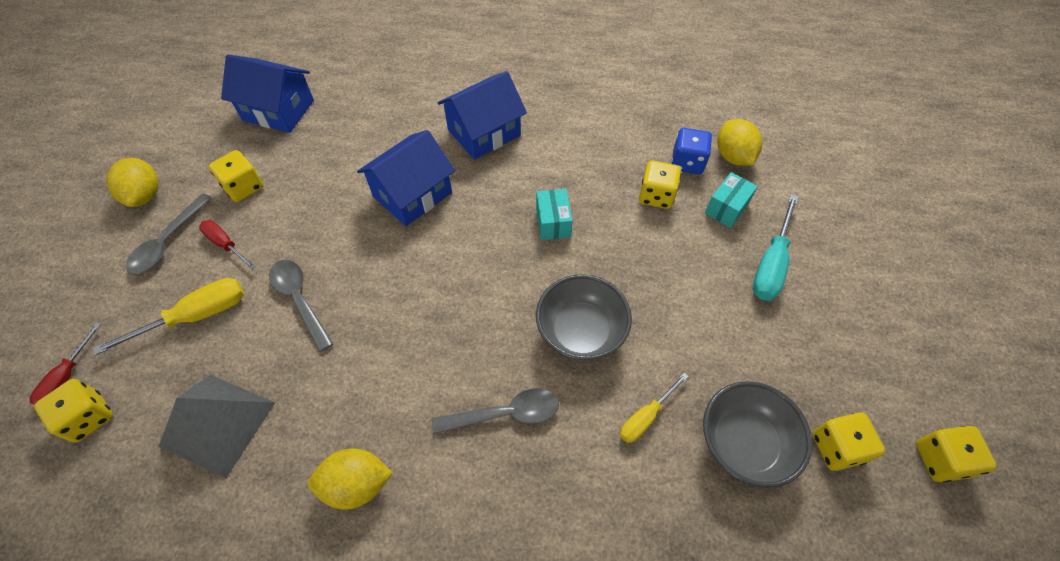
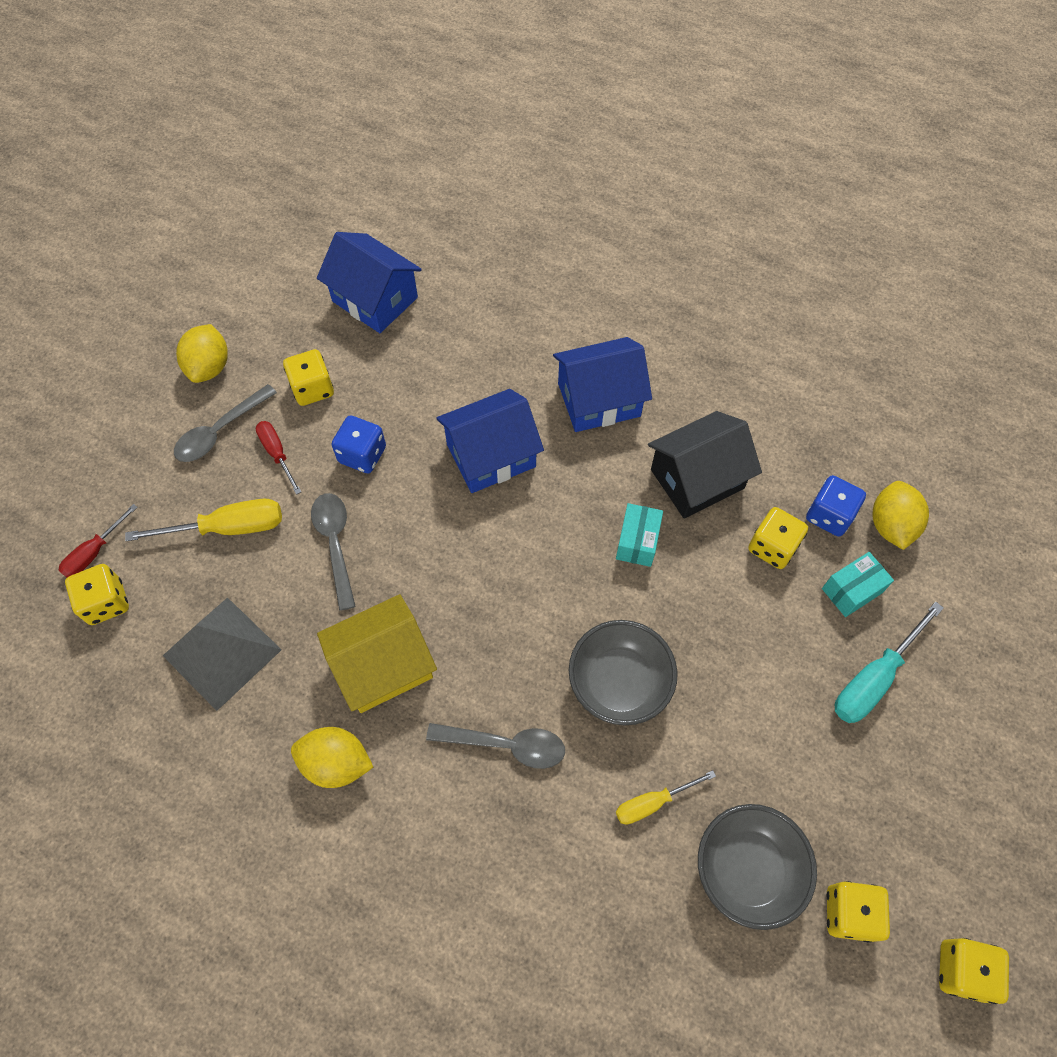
camera: 20 degrees right, 5 degrees up
none -> yellow house [317,594,437,713]
none -> blue dice [332,416,386,474]
none -> black house [648,411,762,519]

